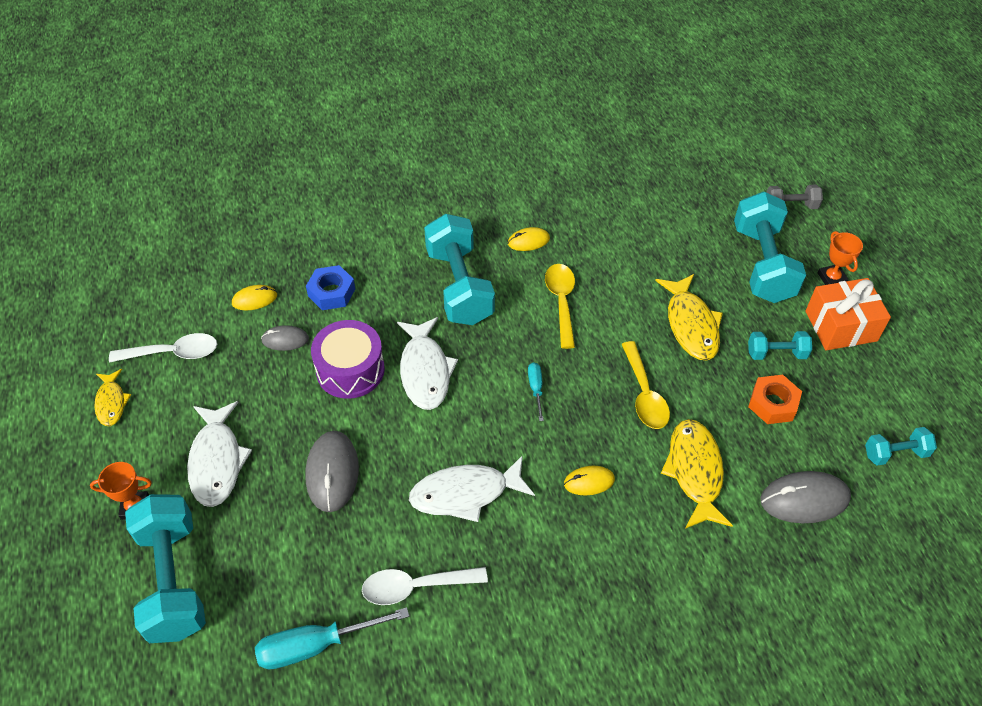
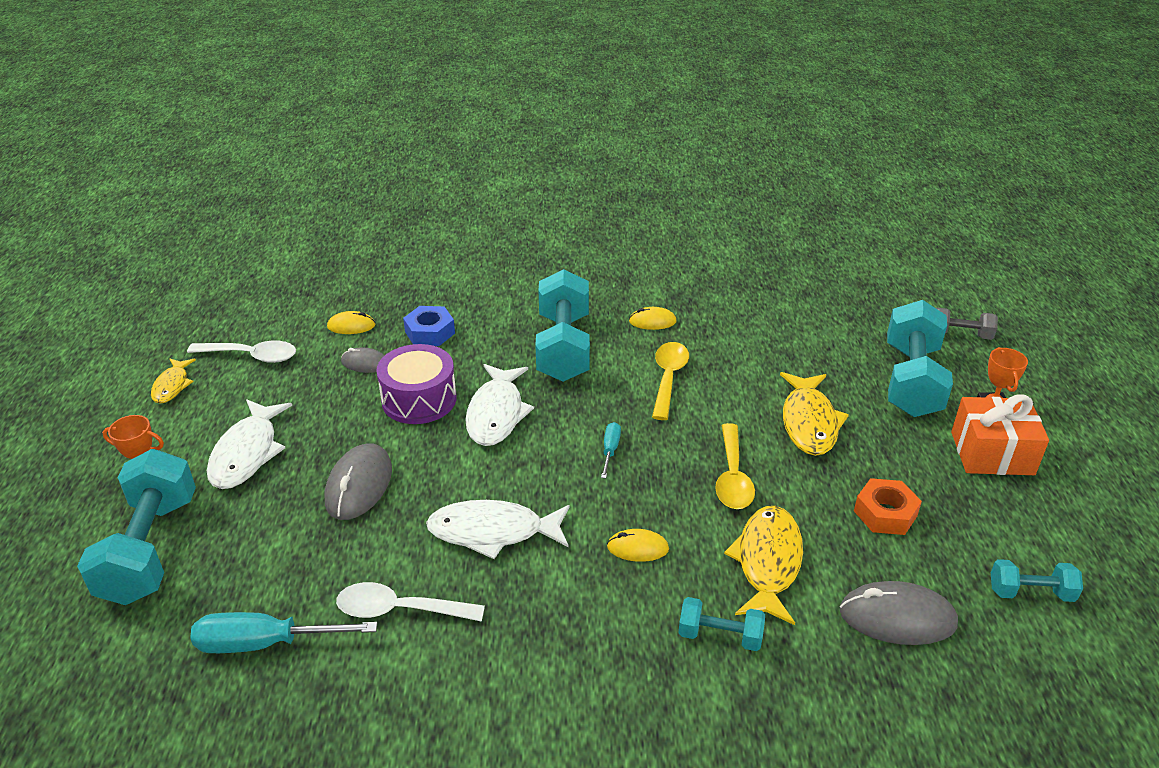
camera: 15 degrees right, 15 degrees down
turquoise dumbbell [748,331,812,360] -> turquoise dumbbell moved to [679,597,765,651]

